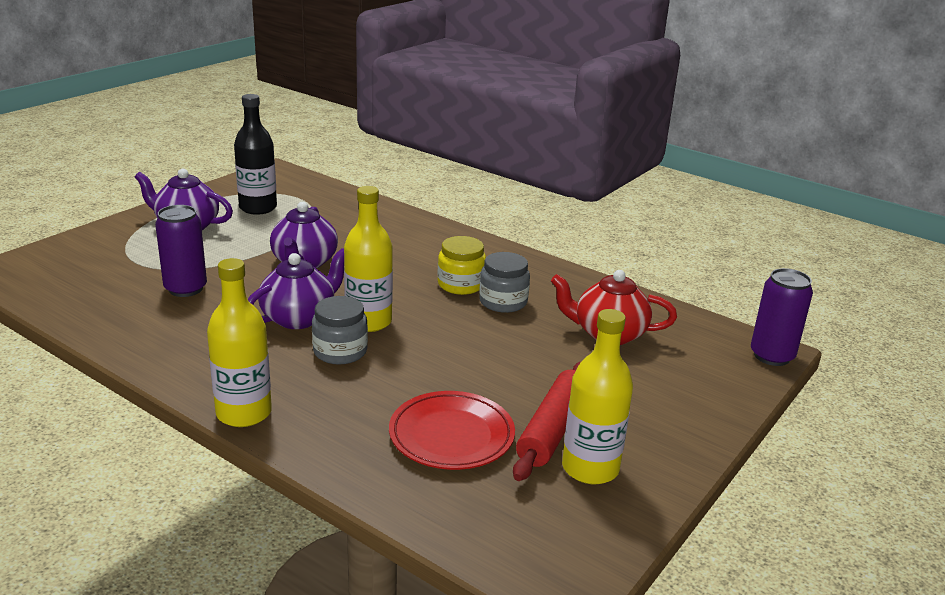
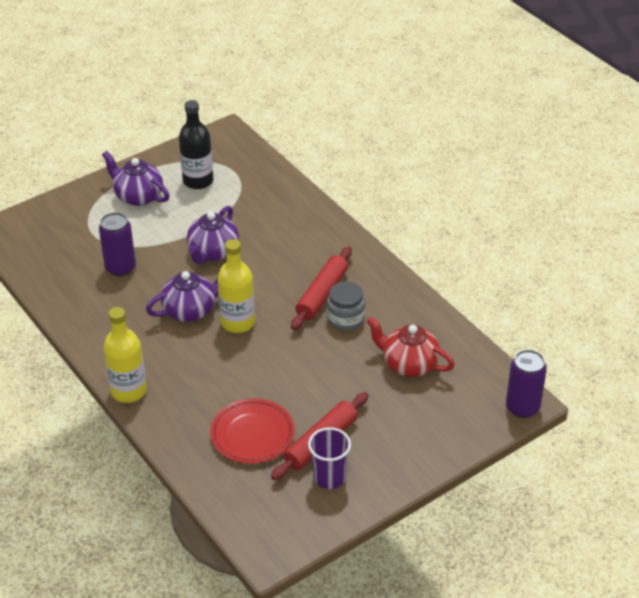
camera: 20 degrees right, 15 degrees up
grey jar [312,296,368,365] -> none
yellow jar [437,236,486,295] -> red rolling pin [291,246,352,330]
yellow bottle [562,309,633,484] -> purple cup [308,427,351,489]

